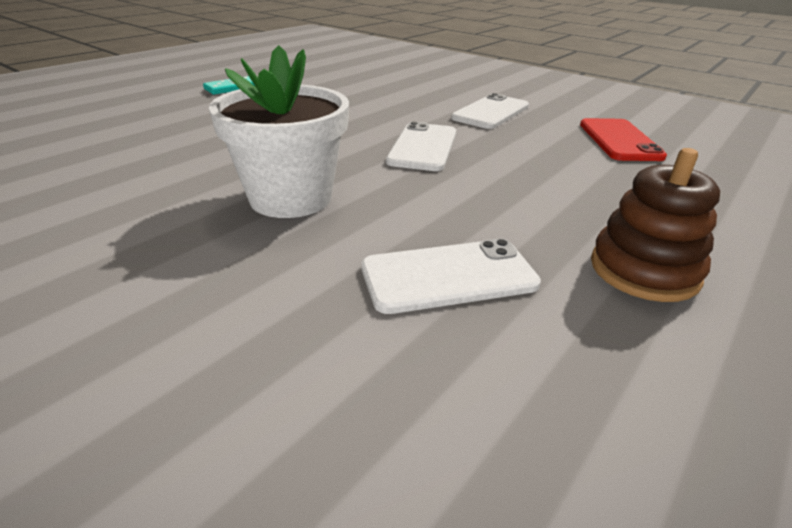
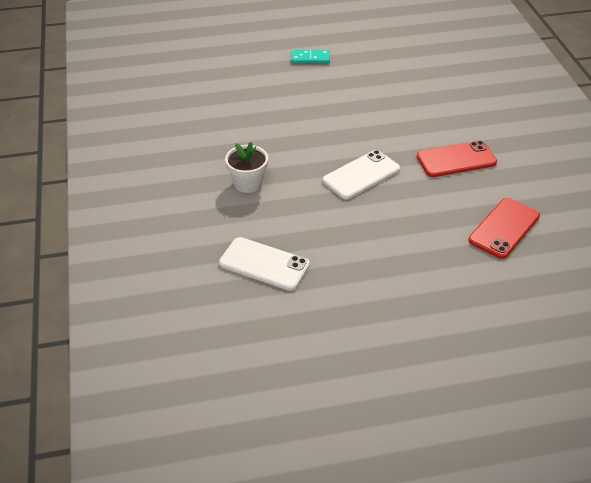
camera: 40 degrees right, 10 degrees up
white flower pot [209,45,349,218] -> white flower pot [225,142,268,193], size x0.59
white phone [451,93,529,129] -> red phone [417,141,497,177]
brown stacking toy [591,148,720,302] -> none

